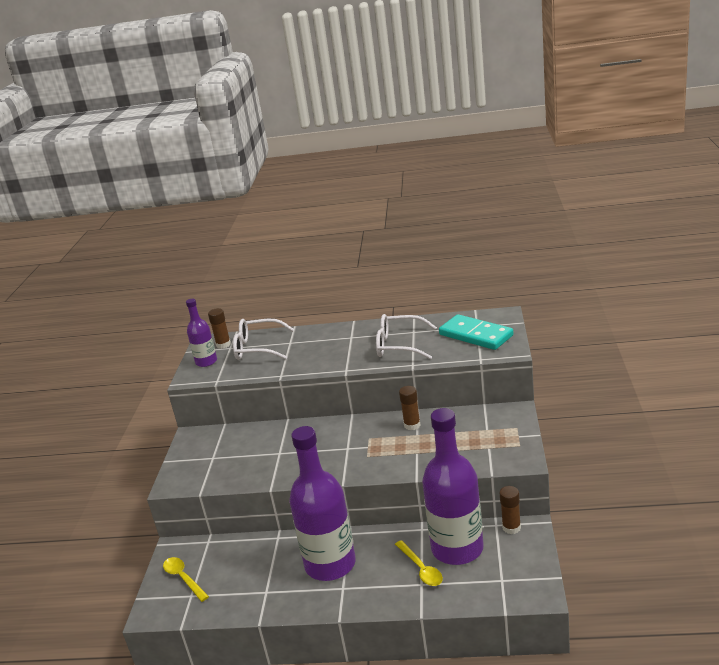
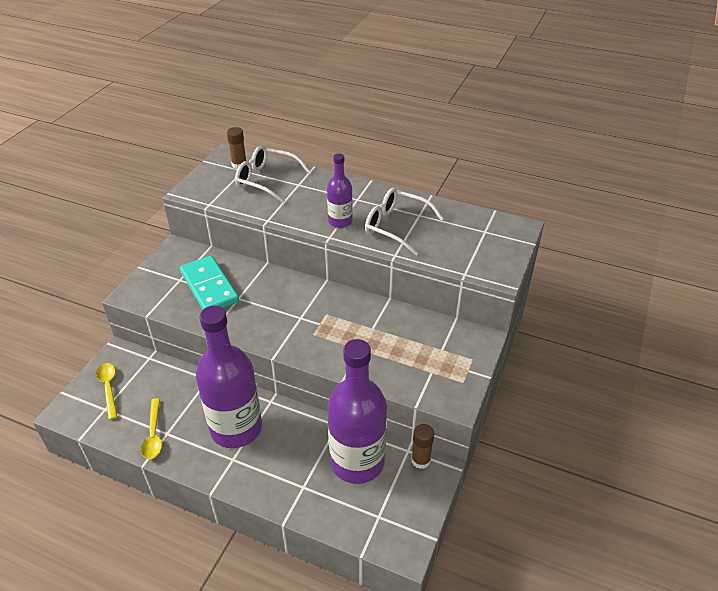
camera: 15 degrees right, 15 degrees up
purple bottle [186,299,217,367] -> purple bottle moved to [327,154,353,228]
yellow spoon [395,540,443,586] -> yellow spoon moved to [141,398,162,459]
brown glue stick [399,386,421,430] -> none
turquoise domino [439,314,514,350] -> turquoise domino moved to [180,256,239,309]

